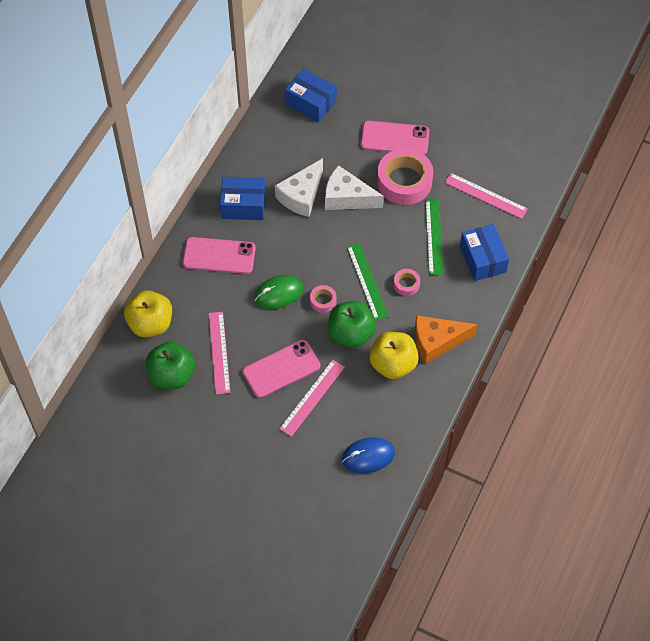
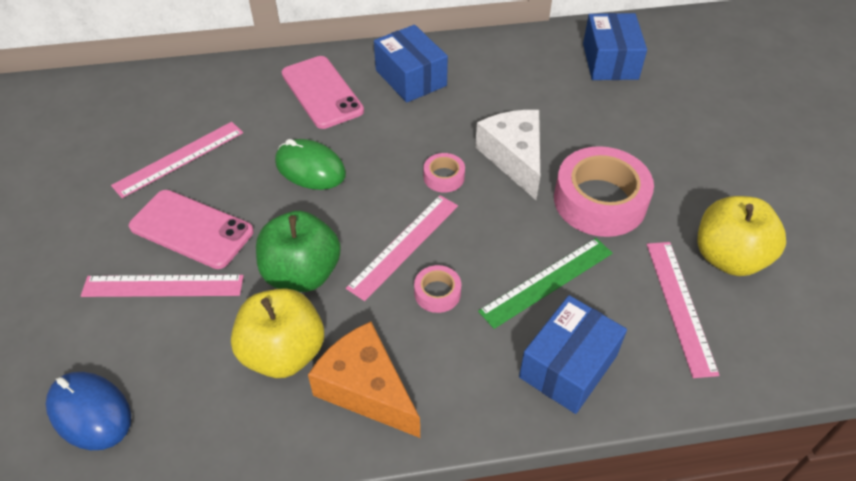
camera: 55 degrees right, 10 degrees down
yellow apple [124,290,172,337] -> yellow apple moved to [697,196,786,276]
green apple [146,341,195,389] -> none
white cheese [275,158,323,217] -> none
pink tape [310,285,337,313] -> pink tape moved to [424,153,465,193]
green ruler [347,243,389,320] -> pink ruler [346,195,458,301]
pink phone [361,121,429,155] -> none

